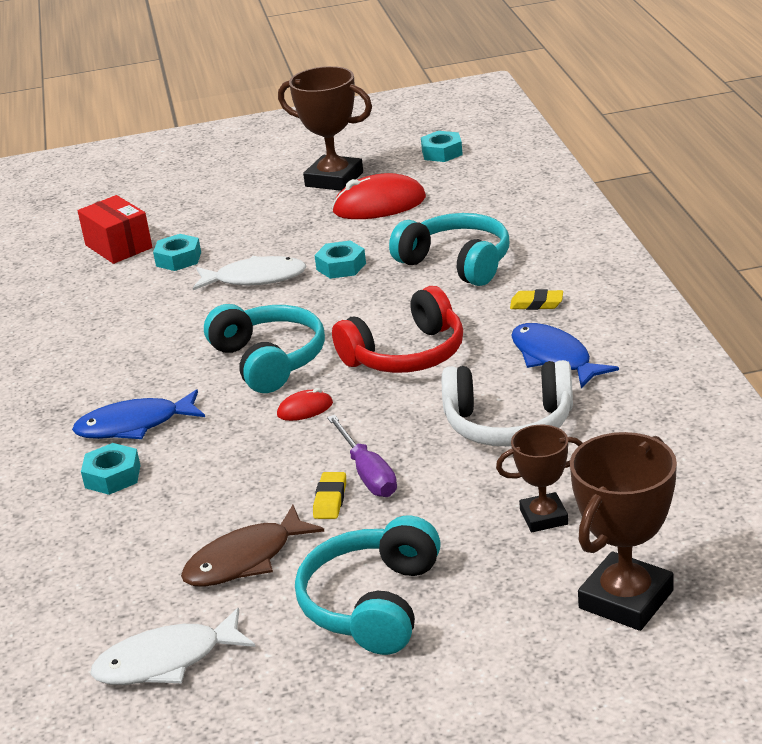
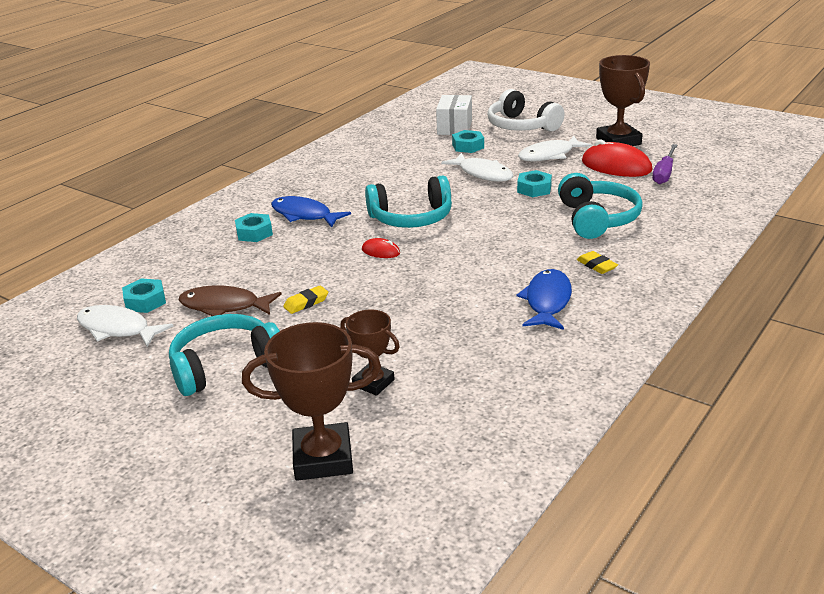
camera: 45 degrees right, 0 degrees up
red box [78,195,152,264] -> white box [436,95,472,135]
turquoise headphones [204,304,325,393] -> turquoise headphones turned 60 degrees clockwise [365,175,452,228]
purple screwdriver [327,415,397,497] -> purple screwdriver moved to [652,144,677,184]
red headphones [332,286,463,373] -> none
turquoise nut [421,131,463,162] -> turquoise nut moved to [122,278,166,313]
white headphones [442,360,573,446] -> white headphones moved to [487,89,565,132]
none -> white fish [518,136,592,162]

